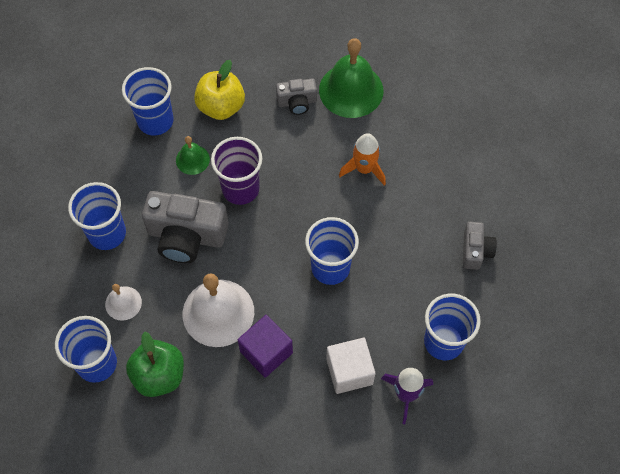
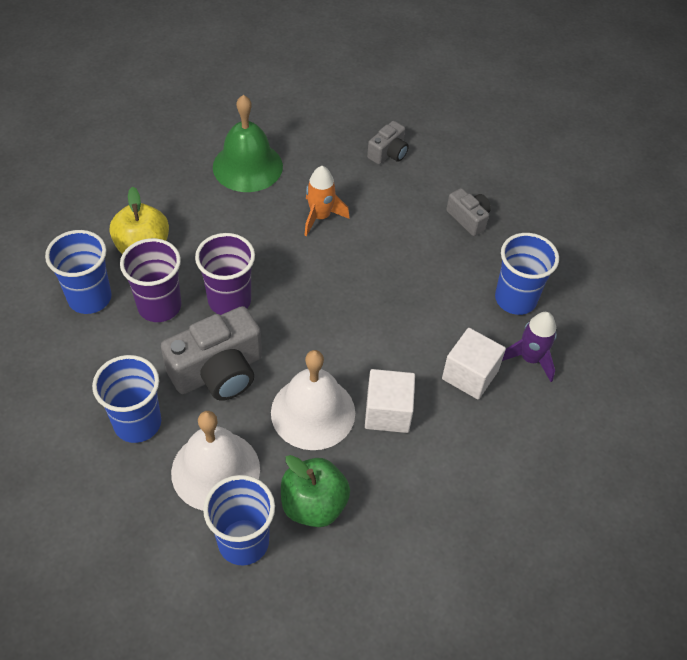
camera: 45 degrees left, 10 degrees down
white bell [105,284,142,321] -> white bell [171,411,260,511], size x1.97
green bell [176,136,210,175] -> purple cup [120,238,181,322]
purple cube [238,315,293,378] -> white cube [365,369,415,433]
grey camera [276,78,317,115] -> grey camera moved to [367,121,409,164]
blue cup [305,217,359,285] -> none

